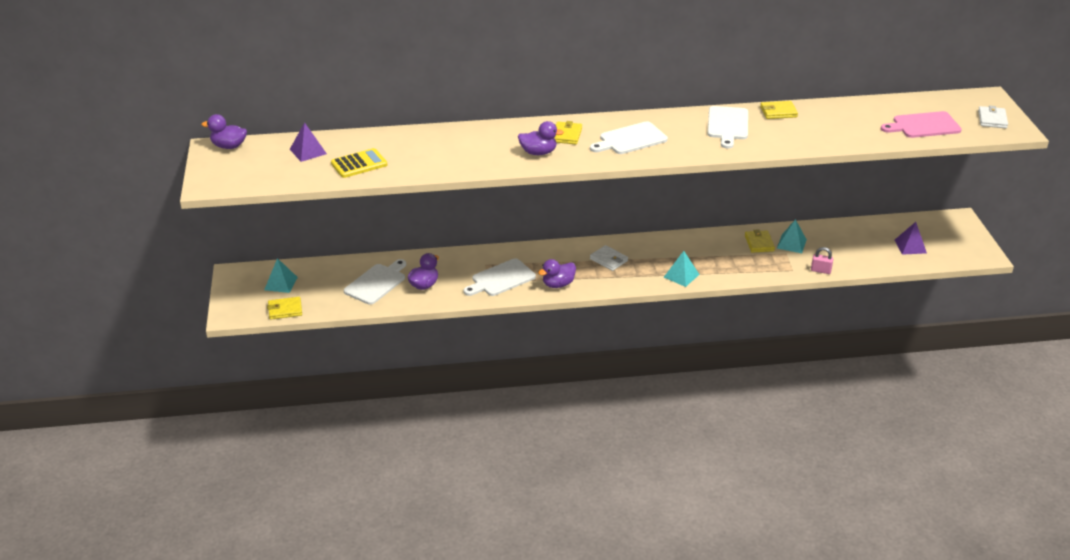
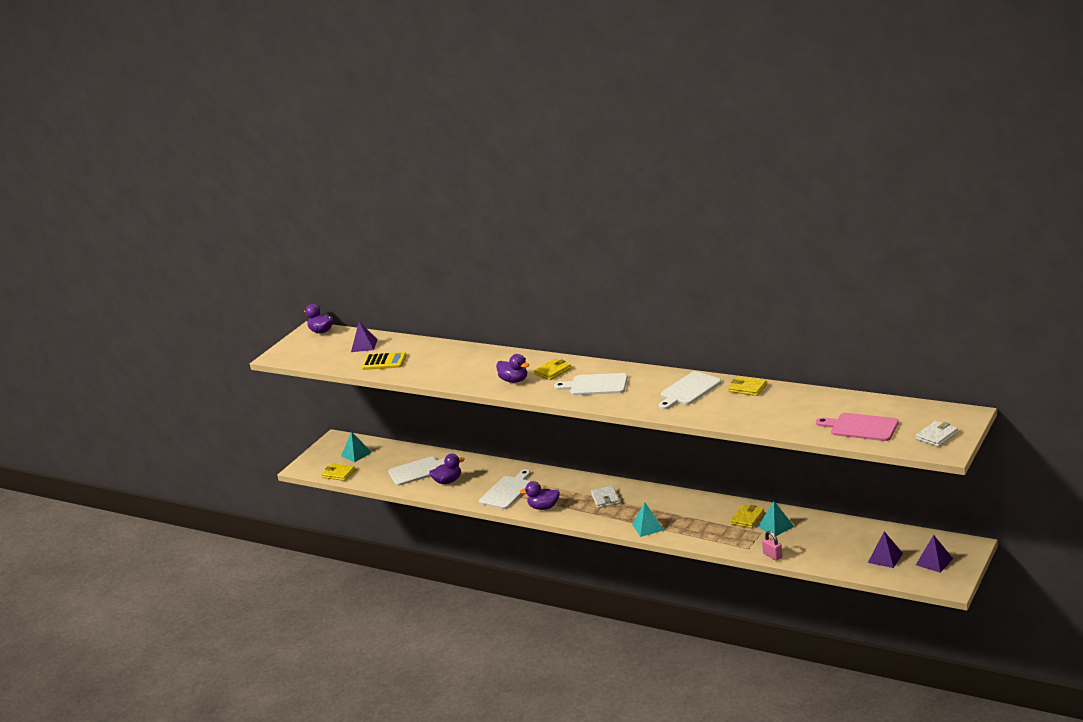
camera: 40 degrees right, 10 degrees down
white cutting board [464,258,536,296] -> white cutting board turned 120 degrees clockwise [479,470,531,509]
none -> purple pyramid [916,535,953,573]

